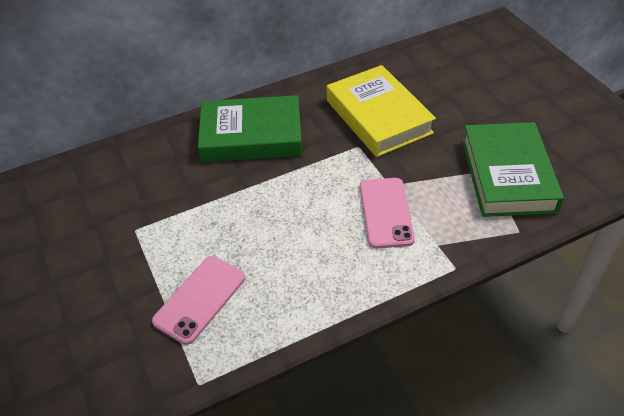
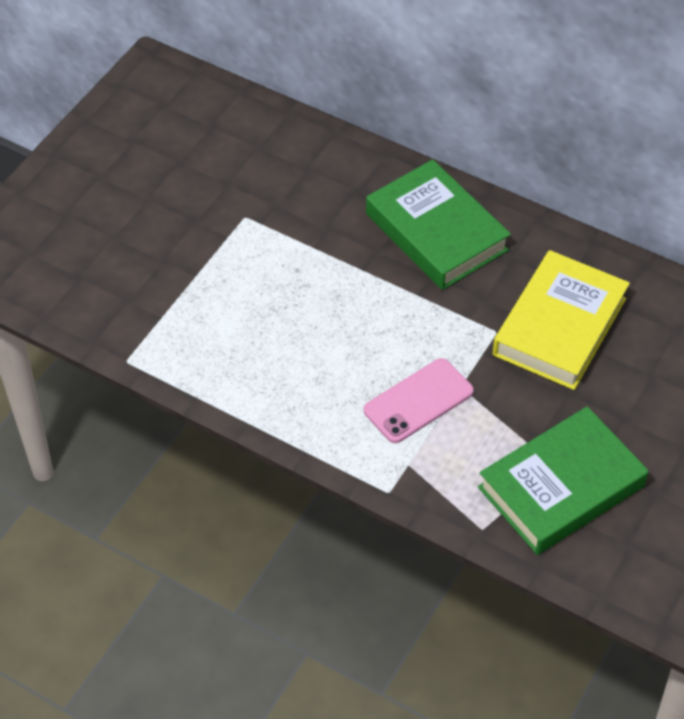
camera: 55 degrees right, 5 degrees up
pink phone [152,256,245,345] -> none

